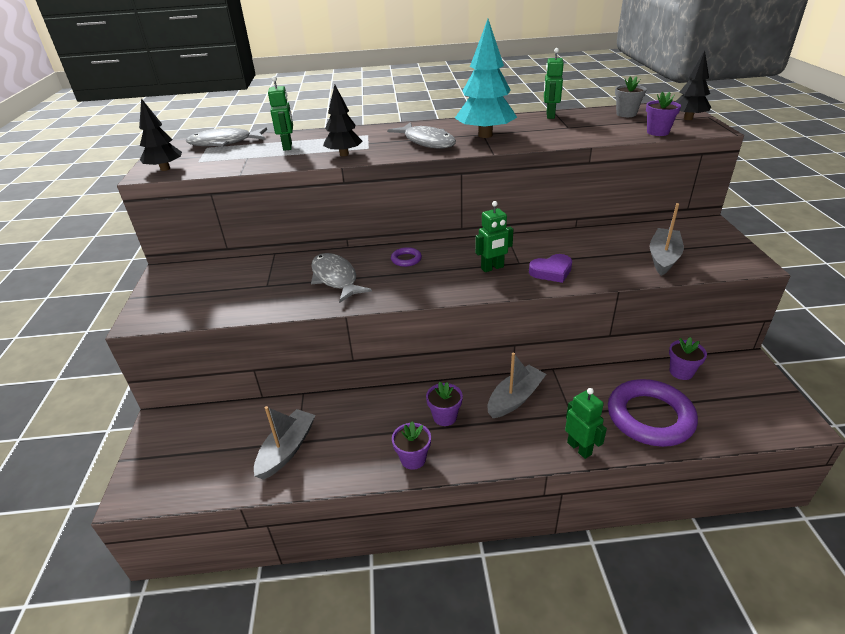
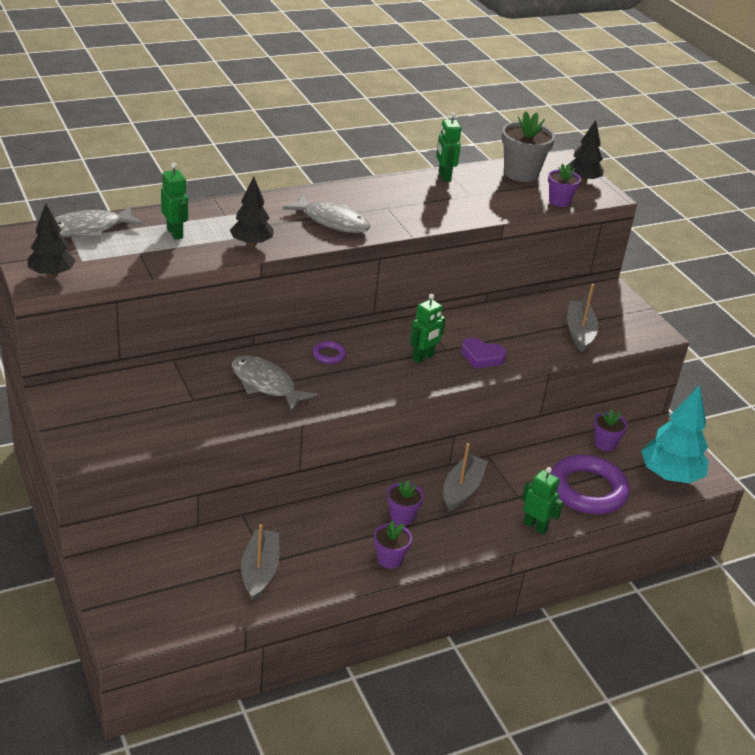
camera: 25 degrees left, 0 degrees up
turquoise tree [455,19,517,138] -> turquoise tree moved to [641,385,709,484]
purple heart [529,254,572,283] -> purple heart turned 60 degrees clockwise [461,338,507,369]
grey flower pot [615,76,647,117] -> grey flower pot [501,111,555,182], size x1.67

